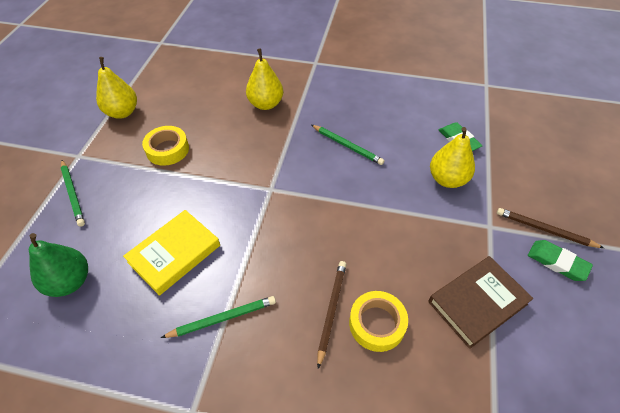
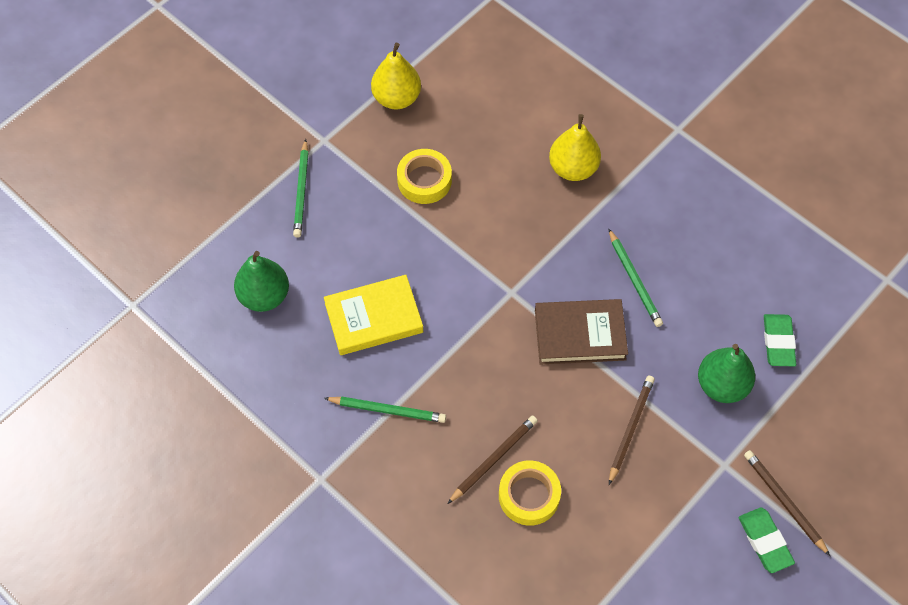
camera: 30 degrees right, 10 degrees up
brown book [428,256,533,349] -> brown book moved to [535,299,628,365]
yellow pear [430,127,475,188] -> green pear [698,344,755,403]
none -> brown pencil [609,376,655,485]

